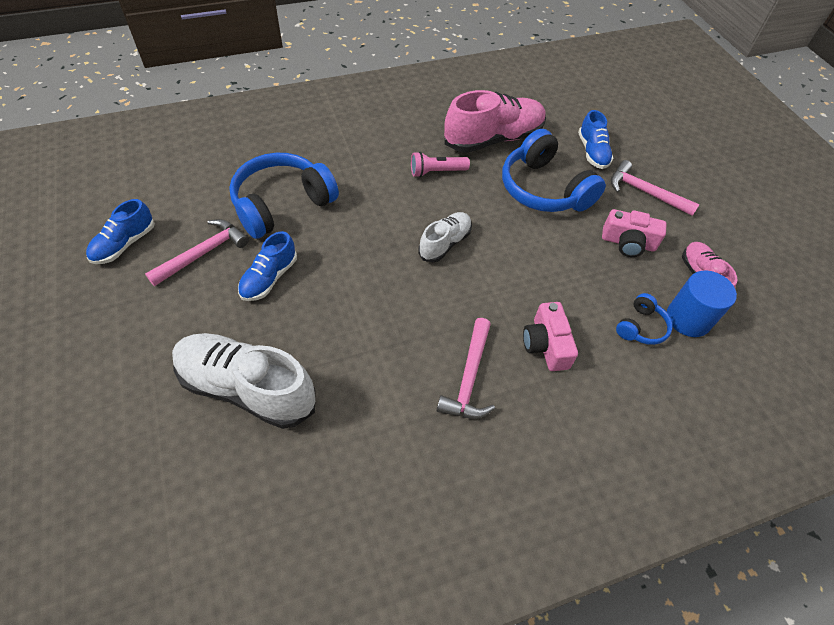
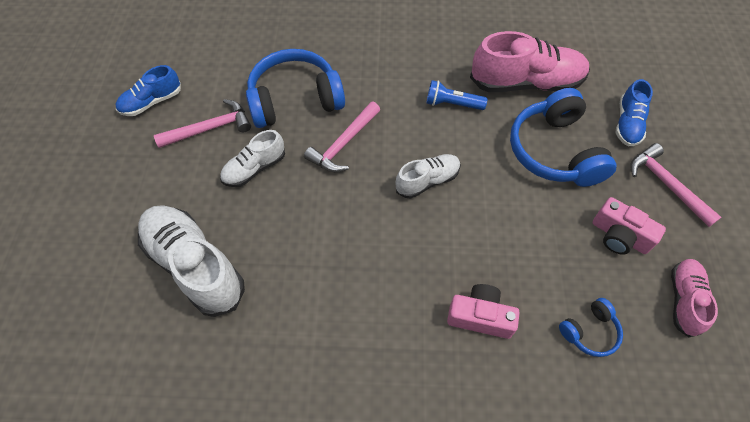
camera: 25 degrees right, 5 degrees up
blue shoe [238,231,297,301] -> white shoe [220,130,285,187]
pink flashlight [411,152,470,177] -> blue flashlight [426,80,487,110]
pink hammer [436,318,495,419] -> pink hammer moved to [304,102,380,172]
pink camera [523,302,578,371] -> pink camera turned 90 degrees clockwise [447,284,520,339]
blue cylinder [667,270,737,337] -> none

